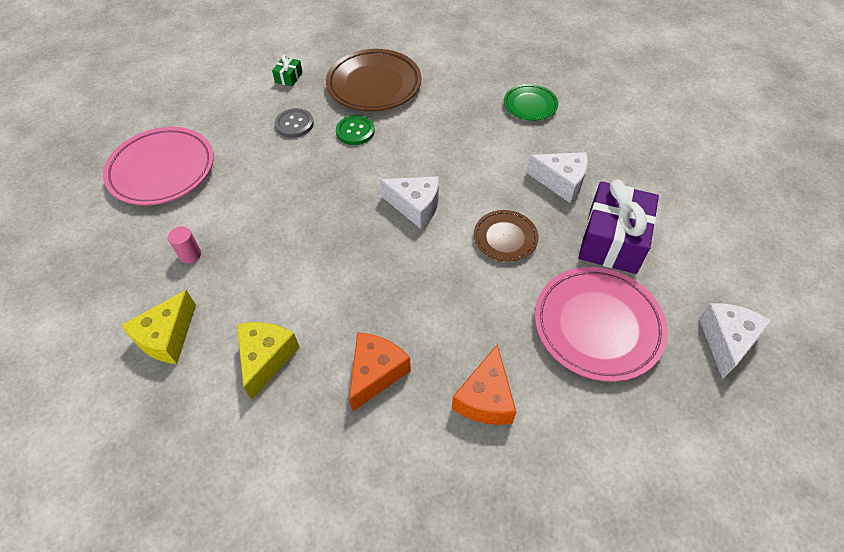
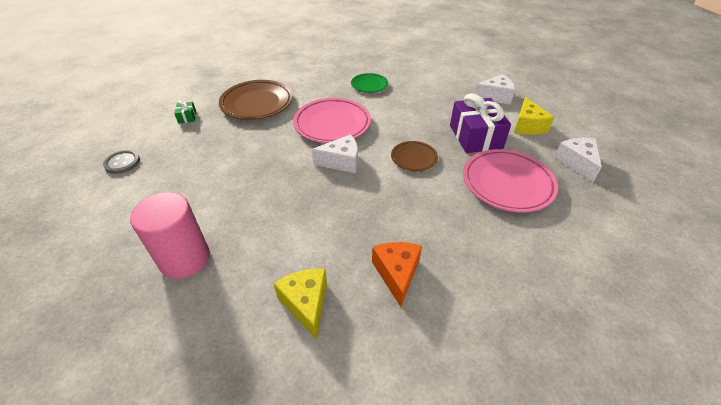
camera: 30 degrees left, 10 degrees down
pink plate [103,127,214,206] -> pink plate moved to [293,98,371,143]
yellow cheese [121,290,196,364] -> yellow cheese moved to [514,97,554,135]
pink cylinder [168,226,201,263] -> pink cylinder [130,192,210,279], size x2.42
grey button [275,108,314,138] -> grey button moved to [103,150,140,174]
green button [336,115,375,145] -> none
orange cheese [452,344,516,425] -> none
white cheese [526,152,588,203] -> white cheese moved to [474,74,515,105]

